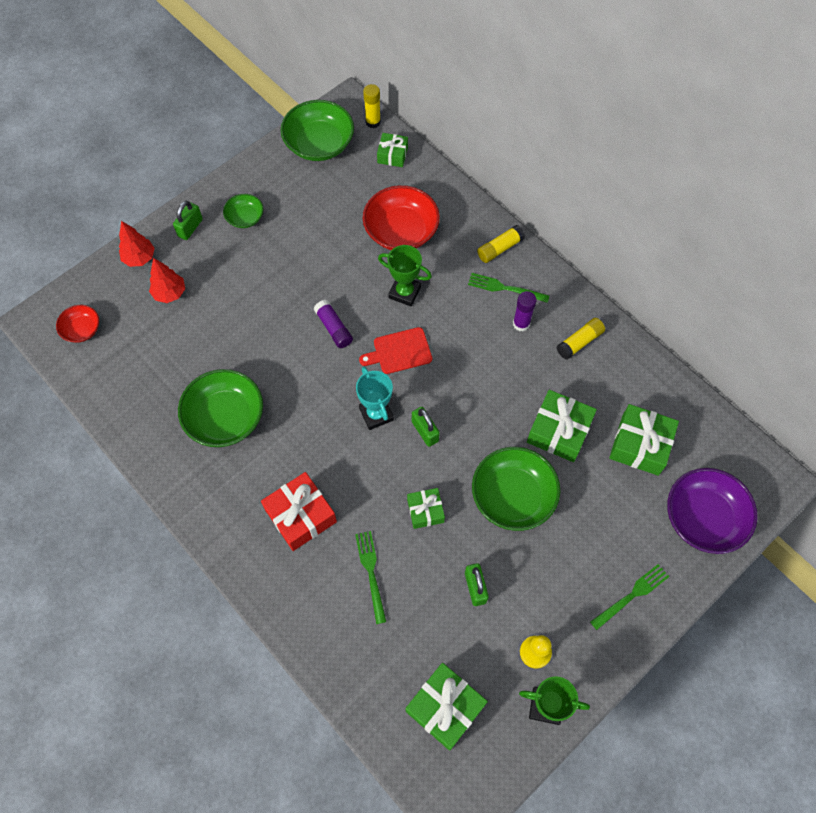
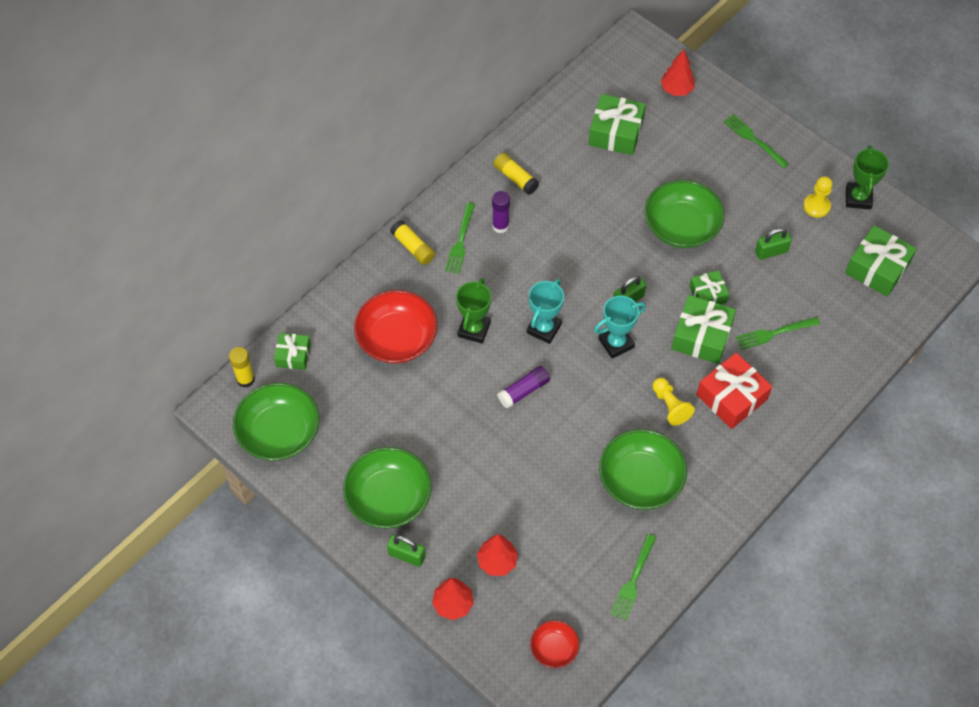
camera: 95 degrees left, 5 degrees down
green bowl [223,194,263,228] -> green bowl [343,447,432,529], size x1.88
red cutting board [359,327,432,374] -> turquoise trophy [527,279,564,344]
green gift [527,390,597,462] -> green gift moved to [671,295,736,364]
purple bowl [667,468,758,554] -> red tree [661,49,695,96]
none -> green fork [611,534,657,621]
none -> yellow pawn [652,378,695,426]

